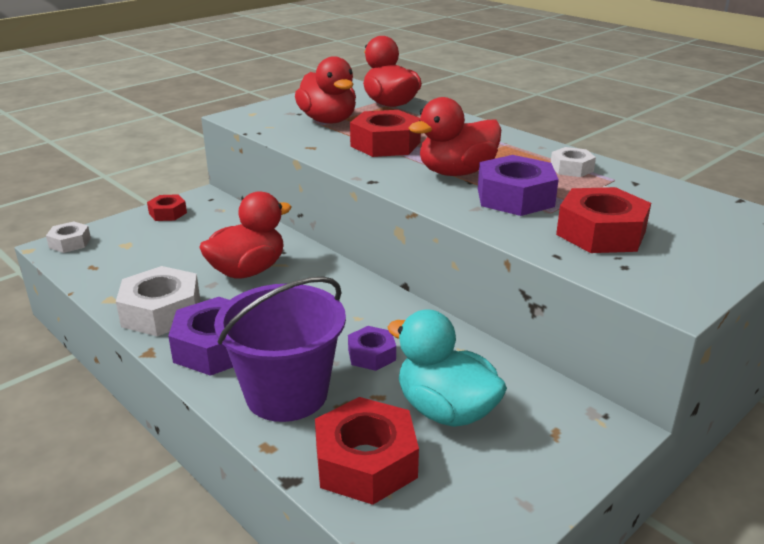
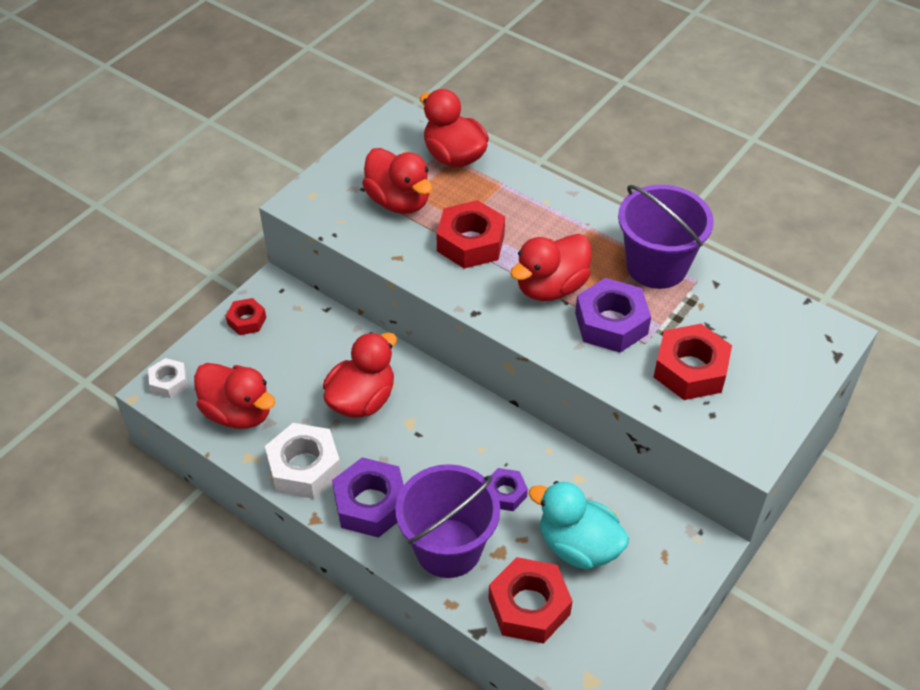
camera: 10 degrees left, 20 degrees up
white nut [551,147,596,177] -> purple bucket [618,185,714,289]
none -> red duck [194,363,275,429]

